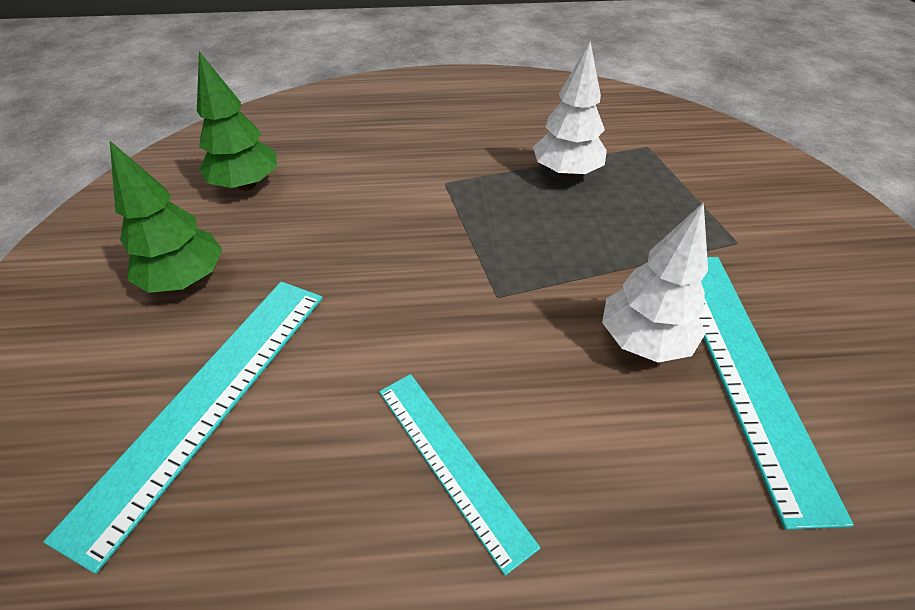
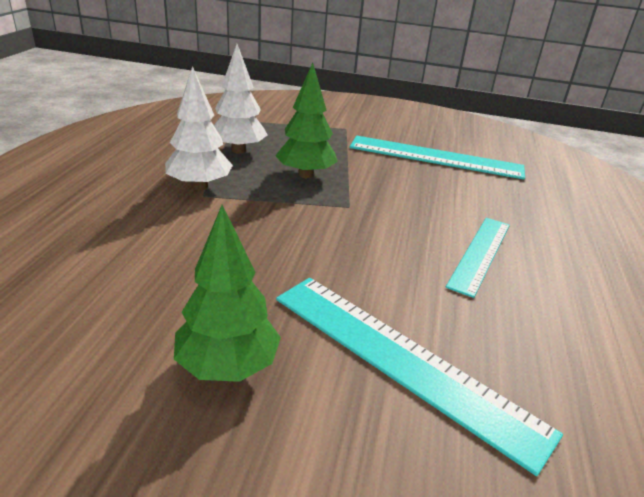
camera: 75 degrees left, 15 degrees down
green tree [197,51,277,191] -> green tree moved to [275,63,338,178]
turquoise ruler [379,374,540,576] -> turquoise ruler turned 45 degrees counterclockwise [446,218,510,298]
white tree [602,202,708,363] -> white tree moved to [165,66,233,190]

